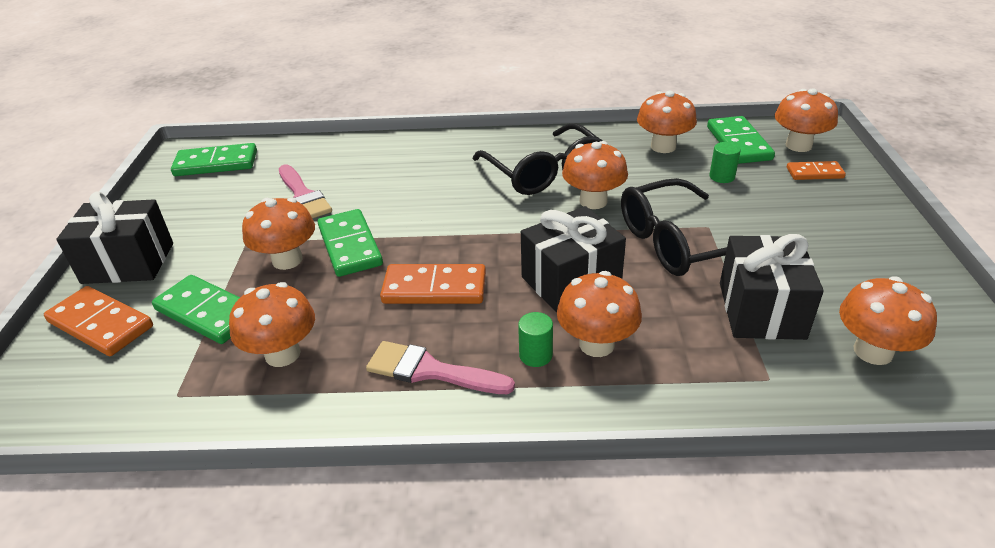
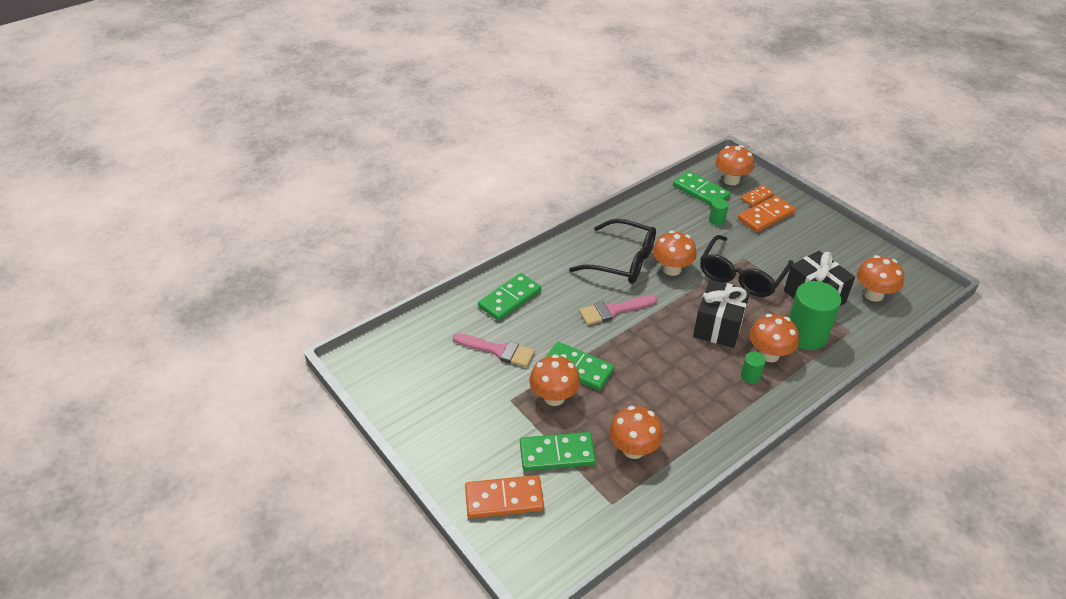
camera: 40 degrees left, 5 degrees up
black gift [56,191,173,284] -> none
green domino [171,143,257,176] -> green domino moved to [478,273,541,321]
pink brush [366,341,515,394] -> pink brush moved to [579,295,657,325]
orange domino [380,264,486,304] -> orange domino moved to [738,196,795,232]
orange mushroom [637,91,697,153] -> none
none -> green cylinder [789,281,841,350]

